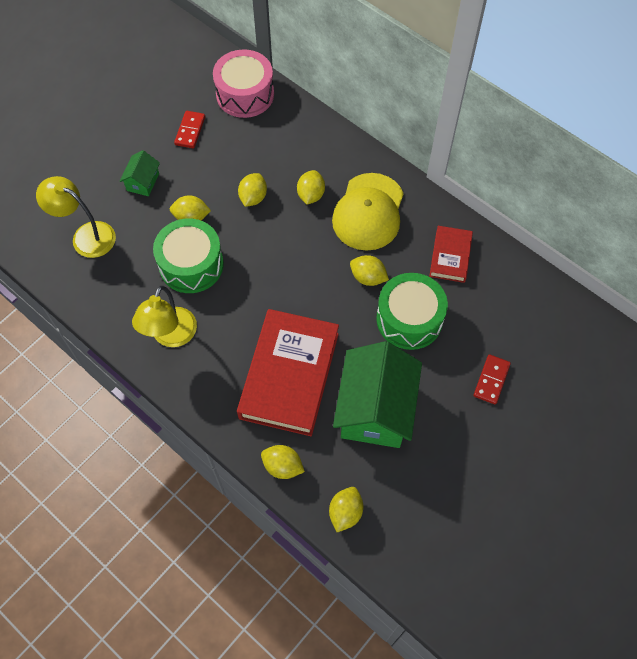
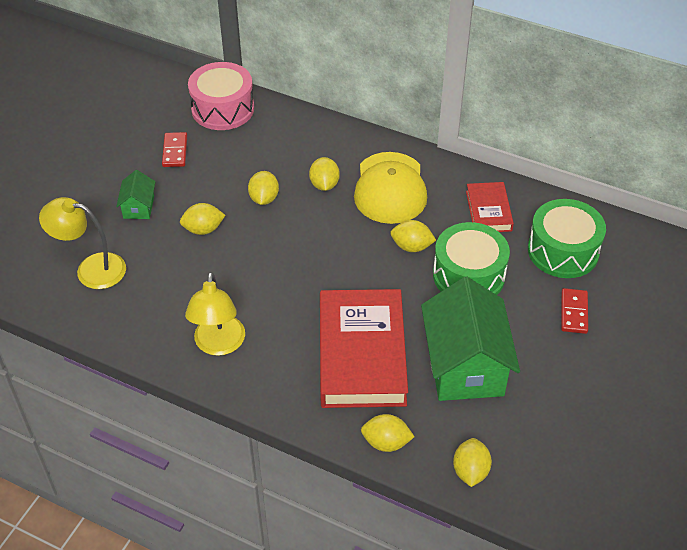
camera: 15 degrees left, 15 degrees down
green drum [153,219,224,293] -> green drum moved to [528,199,606,278]

